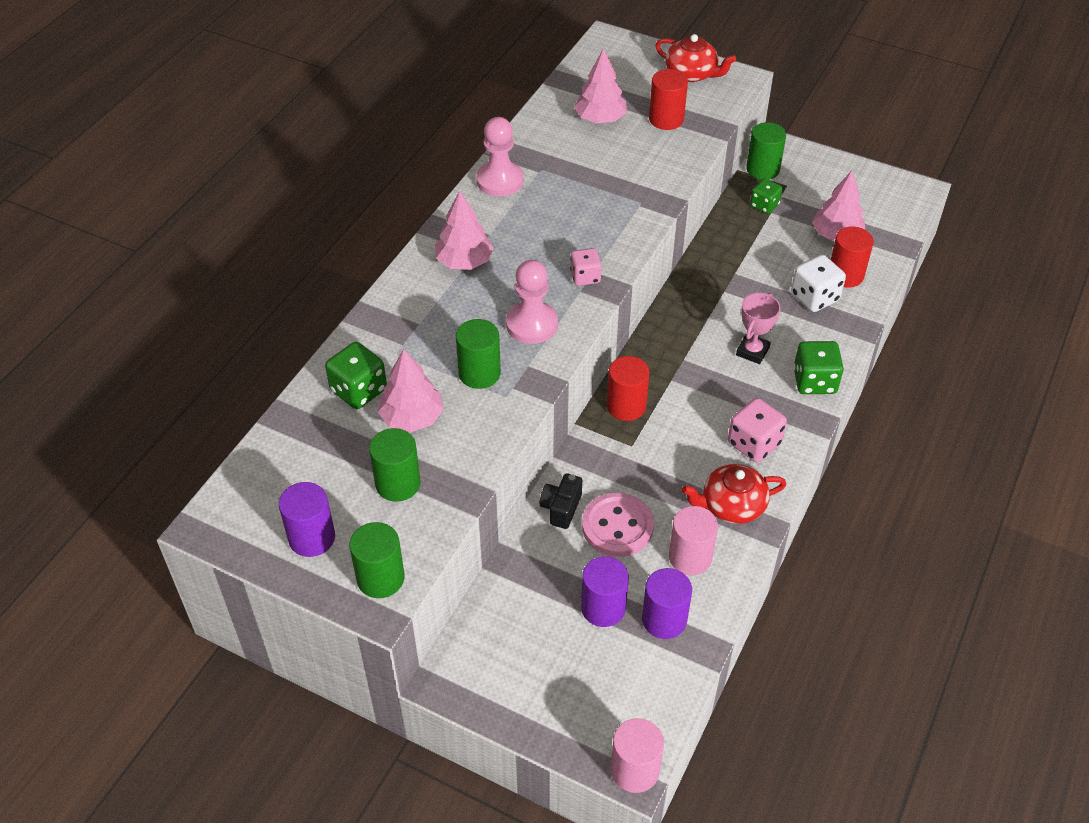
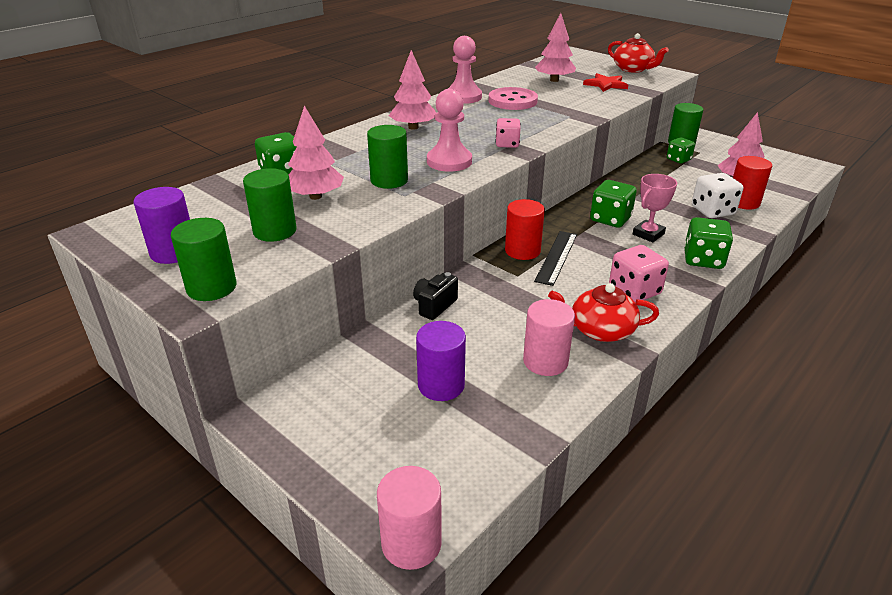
camera: 15 degrees right, 15 degrees down
pink button [582,493,654,557] -> pink button moved to [489,87,538,110]
purple cylinder [642,568,692,639] -> none
red cylinder [649,69,688,130] -> red star [583,73,628,92]
none -> black ruler [534,231,577,286]
none -> green dice [590,180,637,228]

